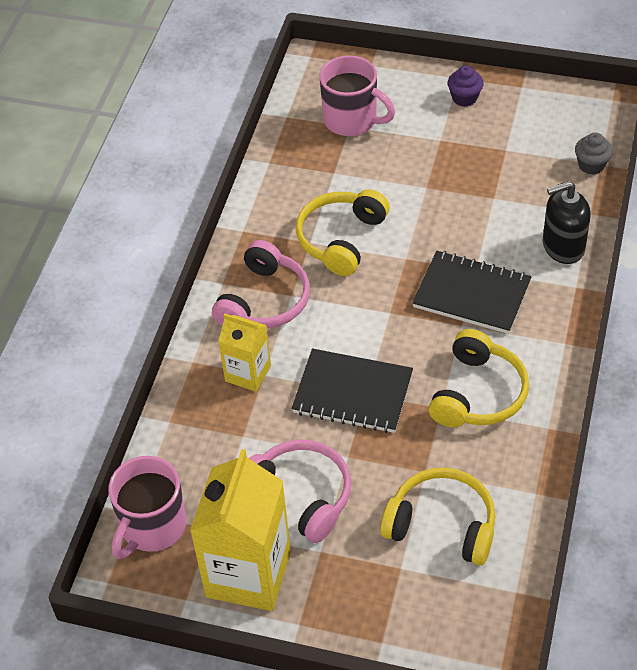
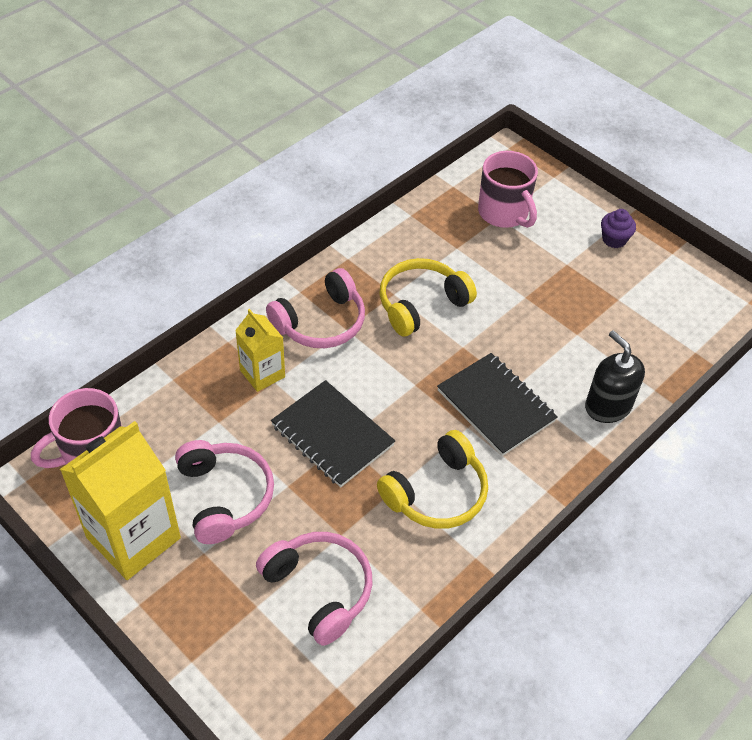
camera: 25 degrees right, 0 degrees up
yellow headphones [380,467,495,565] -> pink headphones [256,532,373,646]
black soap dispenser [543,181,591,264] -> black soap dispenser turned 45 degrees clockwise [585,330,645,423]
grey cupcake [575,132,613,175] -> none

